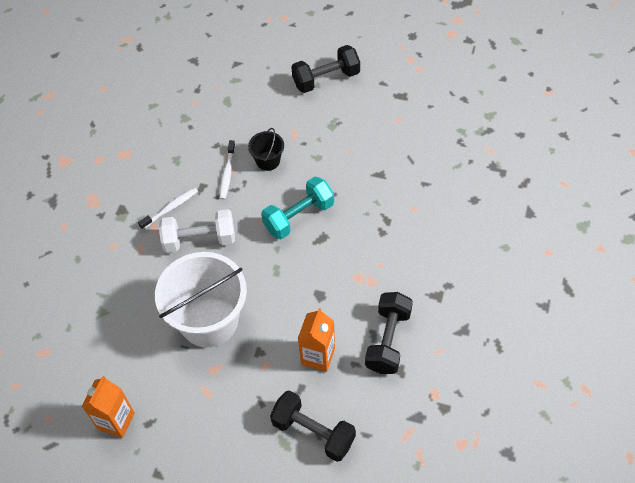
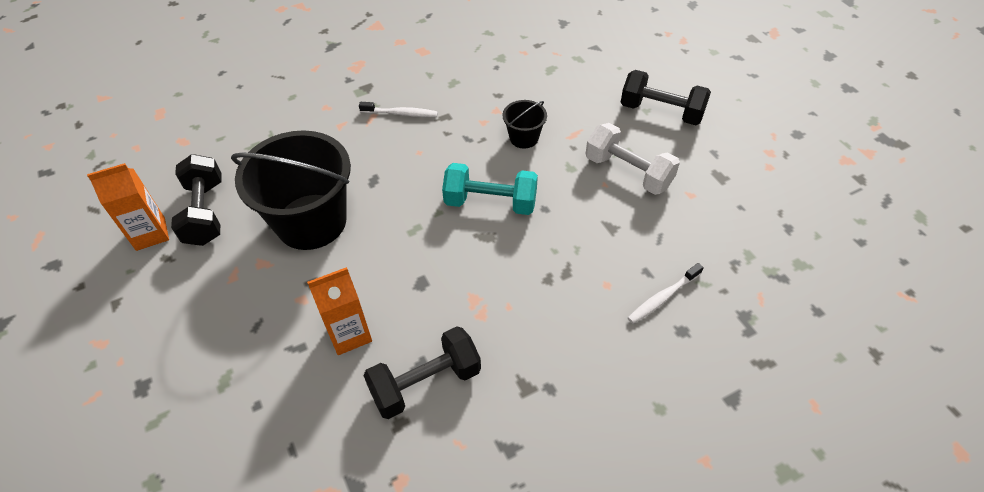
camera: 45 degrees right, 5 degrees down
white bucket [155,252,247,348] -> black bucket [231,130,351,250]
white dumbbell [159,209,235,253] -> white dumbbell moved to [585,123,680,195]
white toothbrush [220,140,235,200] -> white toothbrush moved to [628,263,704,324]
black dumbbell [270,390,356,462] -> black dumbbell moved to [171,154,222,246]

